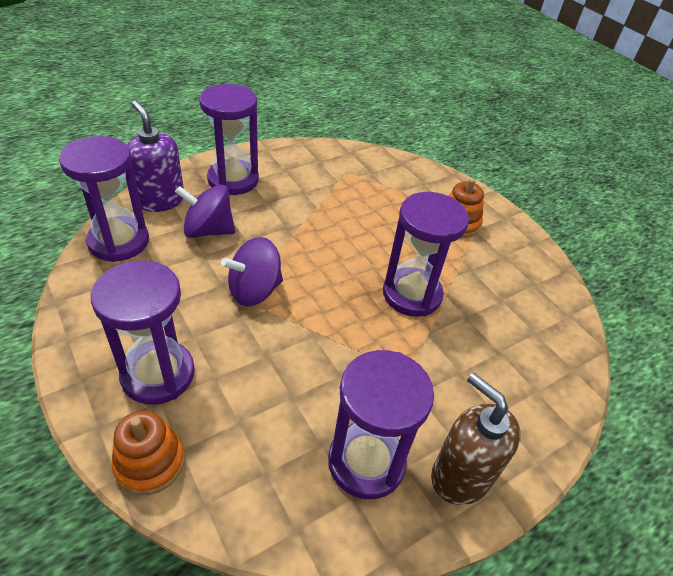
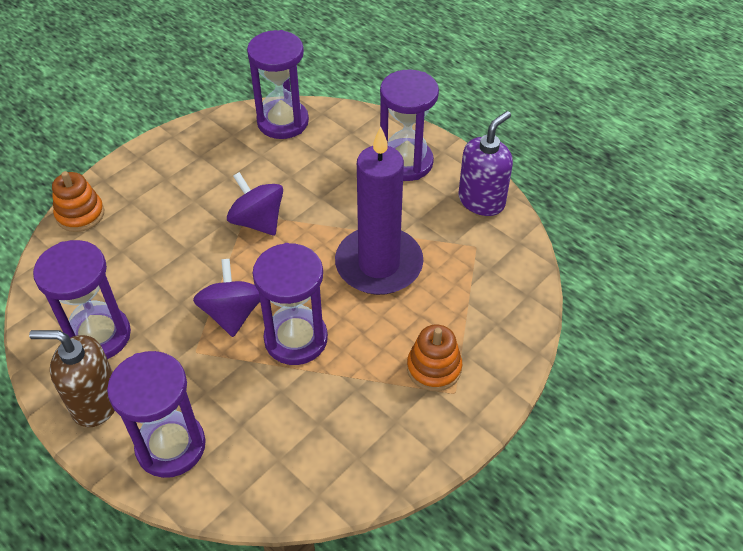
camera: 80 degrees right, 5 degrees up
purple hourglass [91,260,195,405] -> purple hourglass moved to [107,351,206,478]
purple soap dispenser [127,101,184,212] -> purple soap dispenser moved to [459,111,513,216]
purple spinning top [175,185,235,238] -> purple spinning top moved to [193,259,260,337]
brown soap dispenser [431,373,521,505] -> brown soap dispenser turned 120 degrees counterclockwise [29,330,115,427]
none -> purple candle [335,126,423,295]

